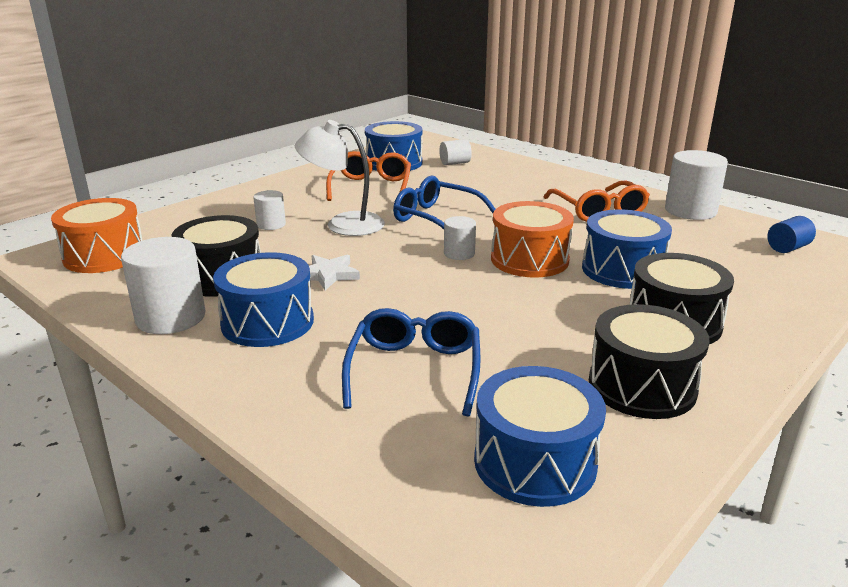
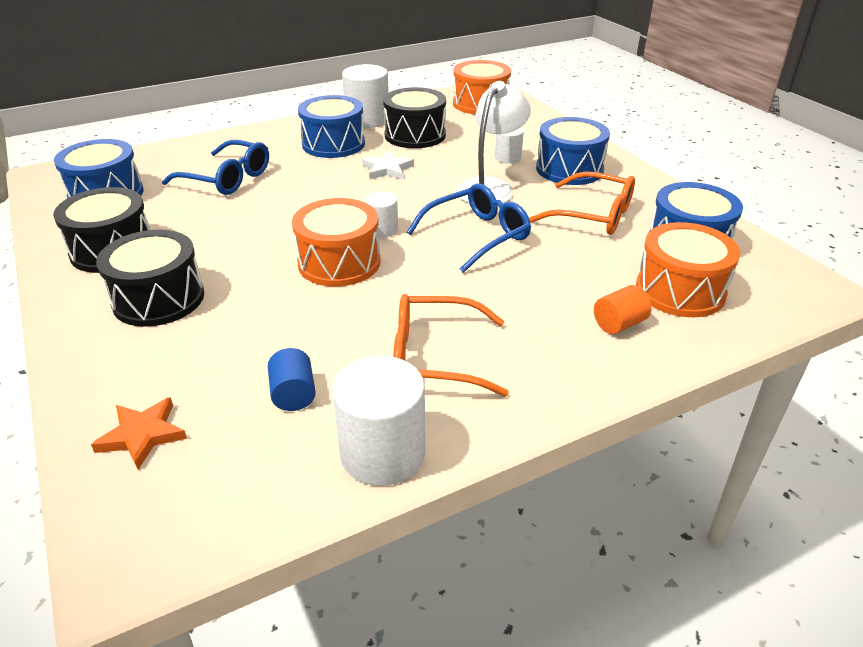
camera: 110 degrees right, 10 degrees up
white cylinder [439,139,472,165] -> orange drum [636,222,741,317]
blue drum [582,210,672,289] -> blue drum moved to [536,117,610,185]
blue cylinder [767,216,816,253] -> blue cylinder moved to [268,348,316,411]
none -> orange star [91,397,187,470]
none -> orange cylinder [594,285,652,334]

